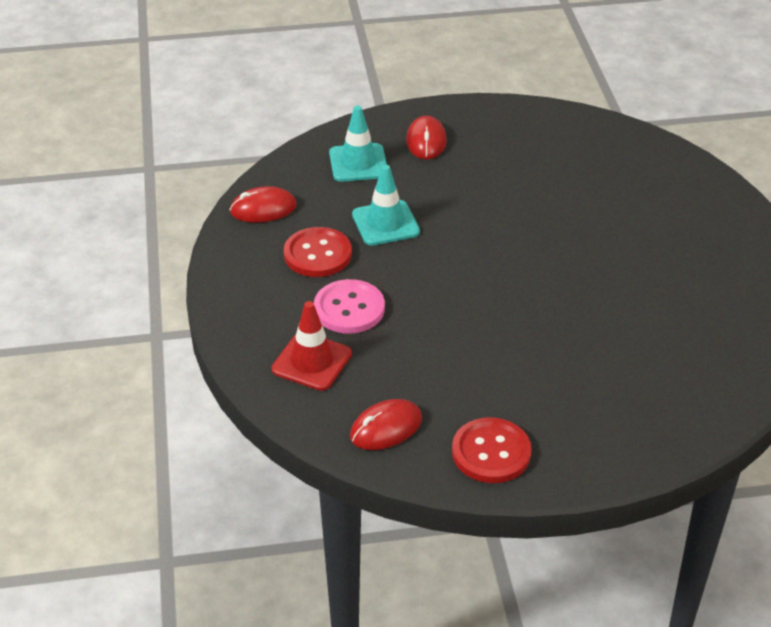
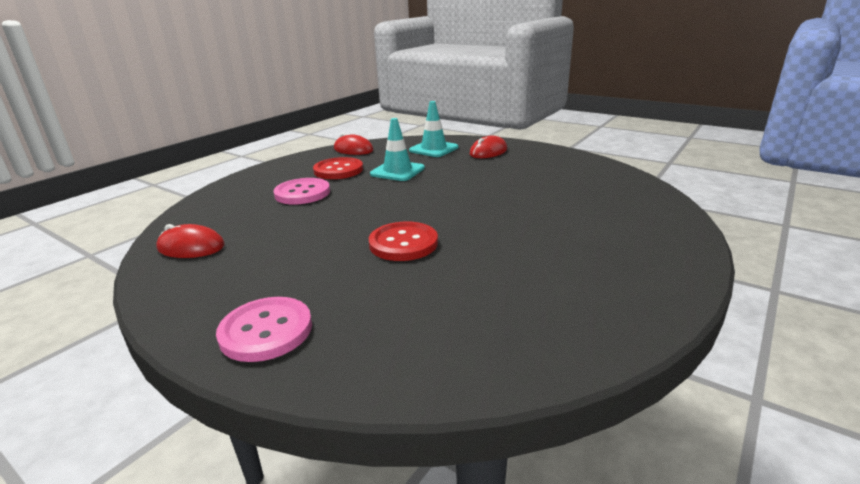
camera: 45 degrees right, 15 degrees down
red traffic cone [272,301,352,391] -> none
red button [452,418,532,483] -> red button moved to [369,222,438,261]
none -> pink button [216,297,312,362]

